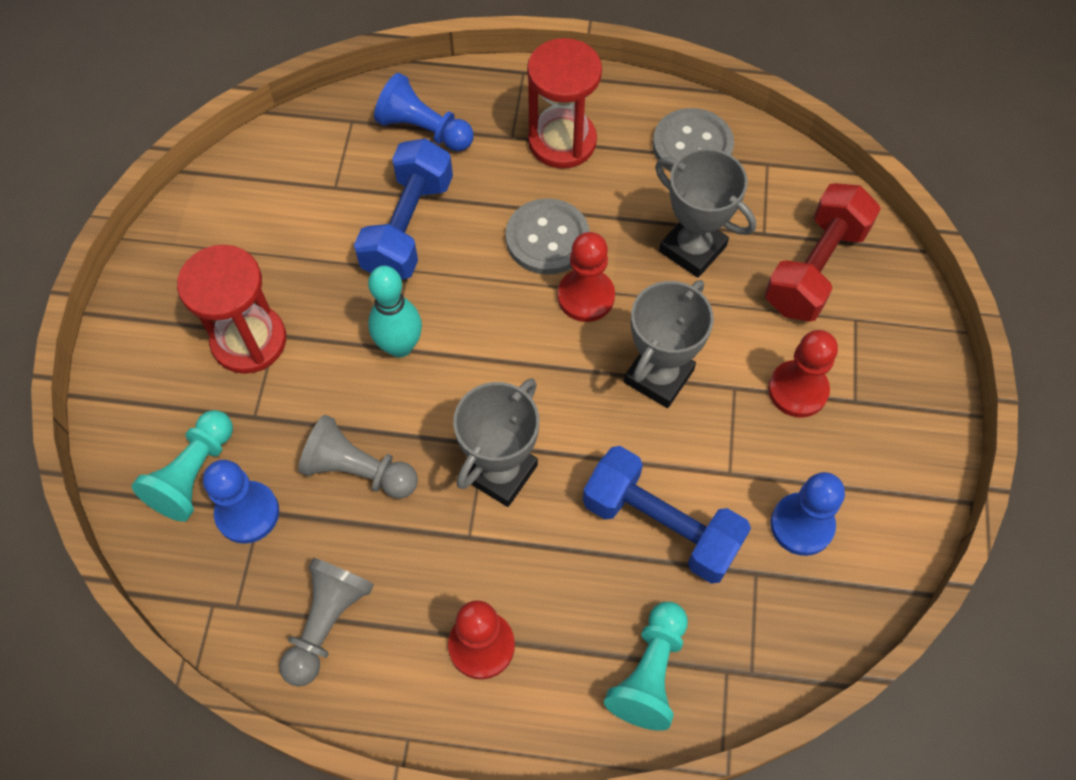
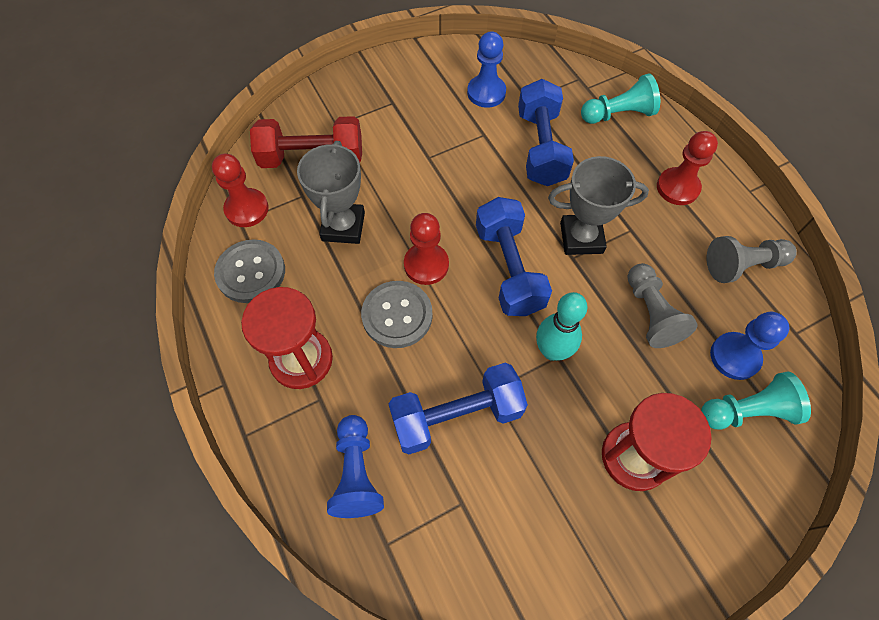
camera: 125 degrees left, 0 degrees up
grey trophy [624,280,714,408] -> none
red pawn [768,330,838,417] -> red pawn moved to [212,154,269,227]
none -> blue dumbbell [476,197,552,316]

